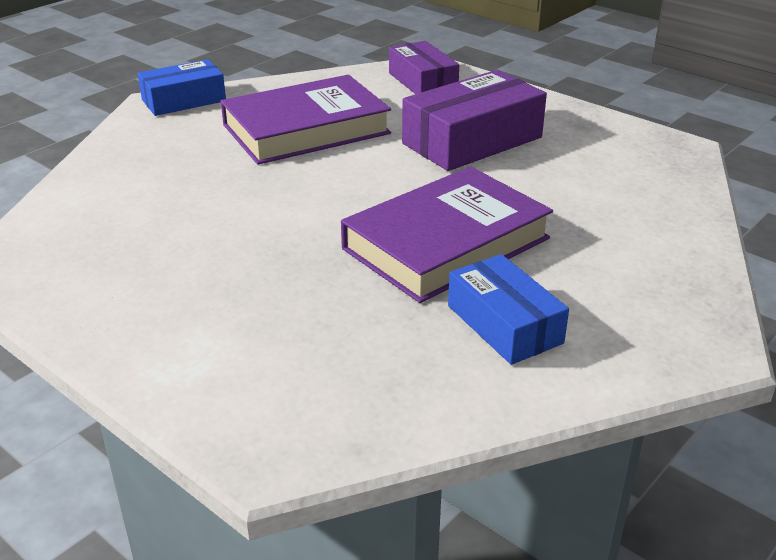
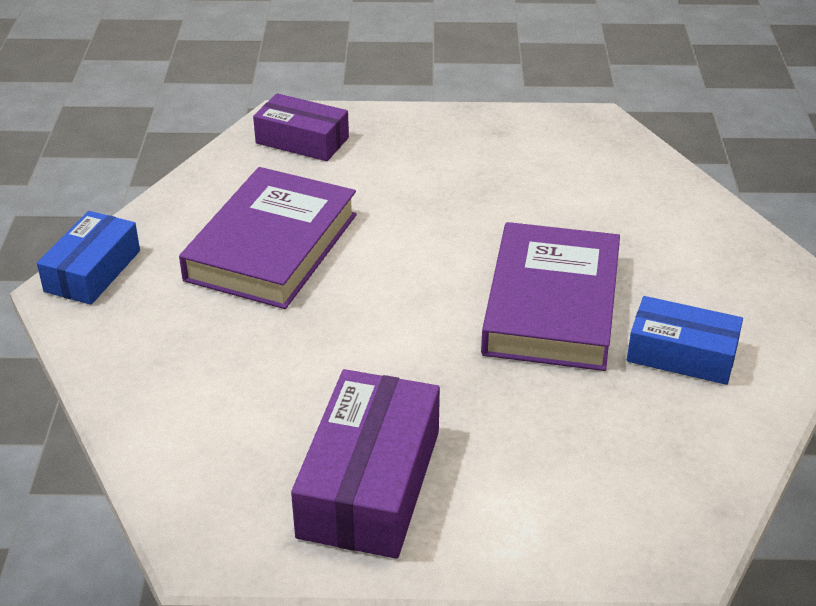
camera: 40 degrees left, 5 degrees up
purple box [402,70,547,171] -> purple box moved to [291,369,440,559]

